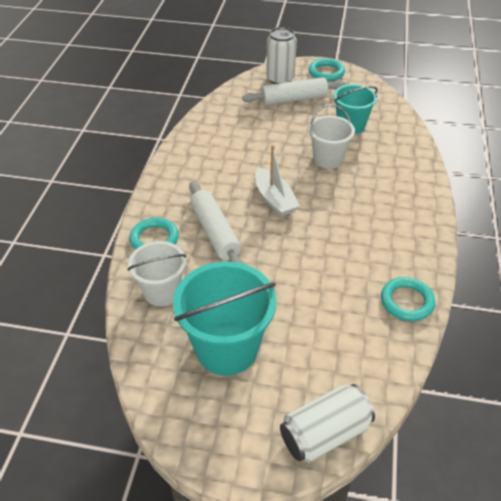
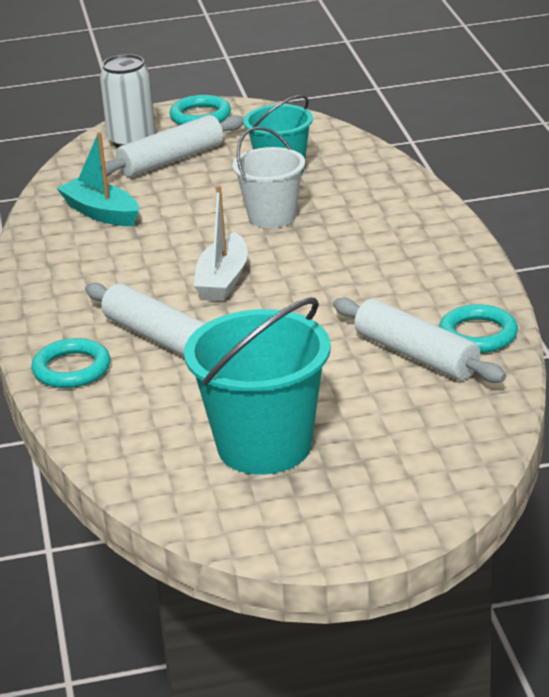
camera: 20 degrees left, 15 degrees down
white bucket [127,241,186,306] -> none
white boat [255,145,300,217] -> white boat turned 60 degrees clockwise [194,186,248,301]
white can [280,384,375,463] -> none
none -> turquoise boat [57,132,139,226]
none -> white rolling pin [333,297,506,383]

